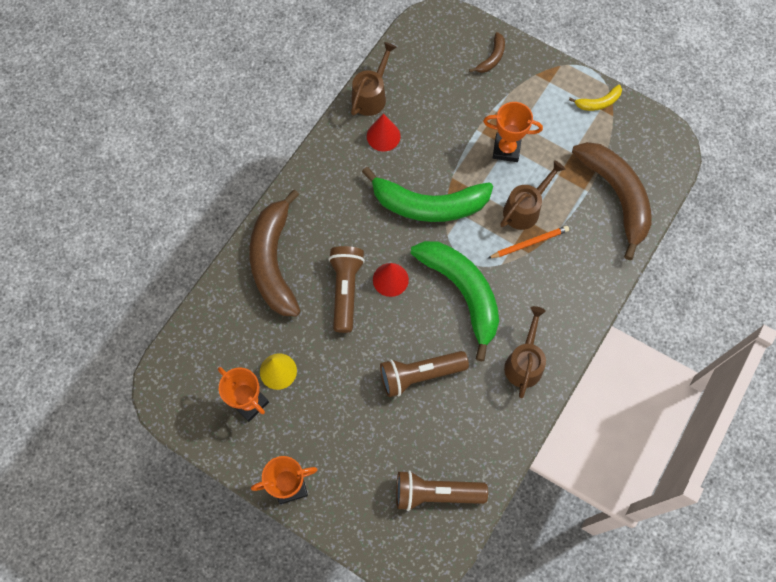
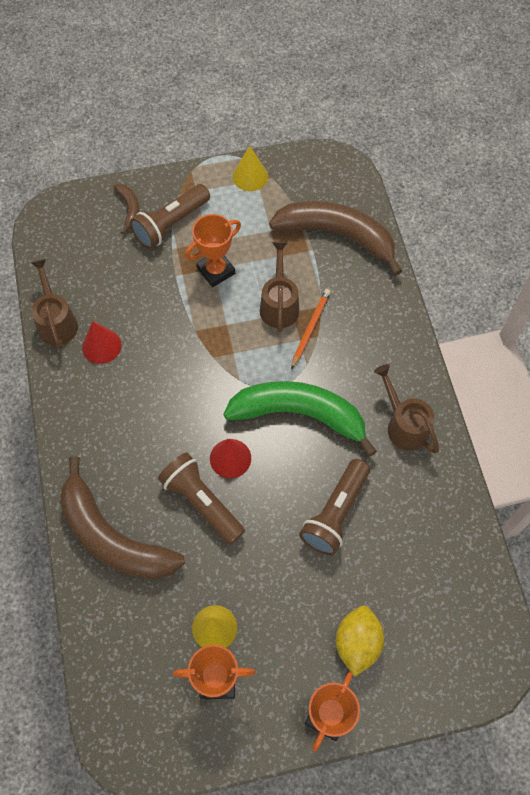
camera: 45 degrees left, 5 degrees down
green banana [362,167,493,222] -> none
brown flashlight [396,470,488,511] -> brown flashlight moved to [130,184,210,249]
yellow banana [569,85,622,111] -> yellow cone [233,146,268,191]
none -> yellow lemon [336,606,385,676]

